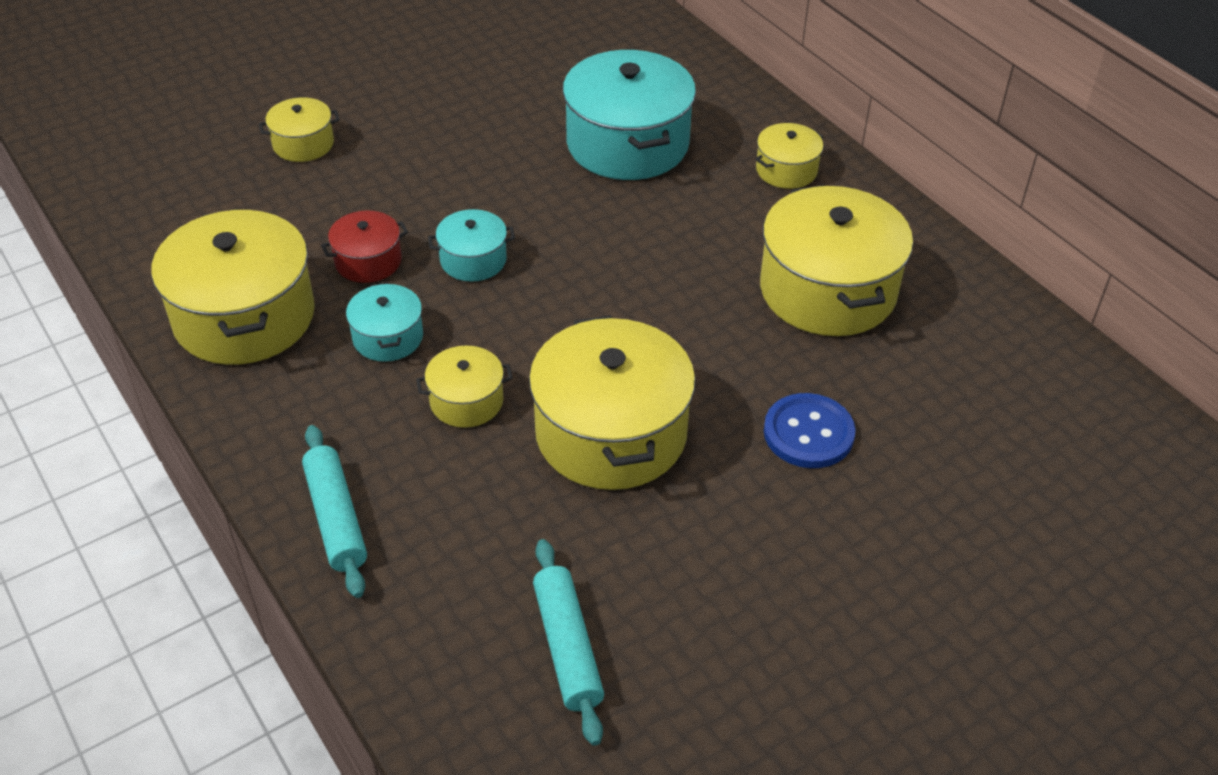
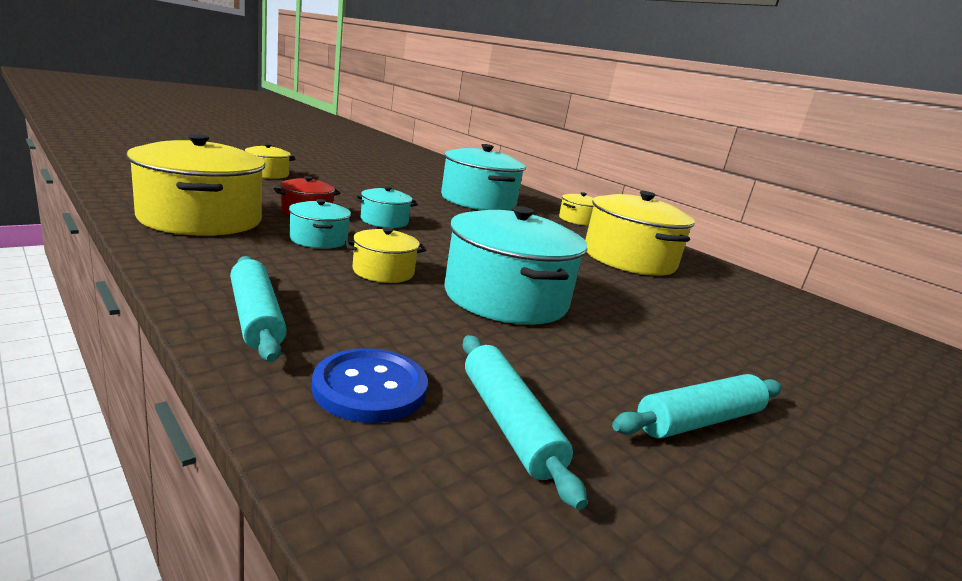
camera: 10 degrees left, 25 degrees down
yellow pot [529,315,695,490] -> turquoise pot [444,206,587,325]
blue button [764,393,856,468] -> blue button moved to [312,348,428,423]
none -> turquoise rolling pin [612,374,782,439]

